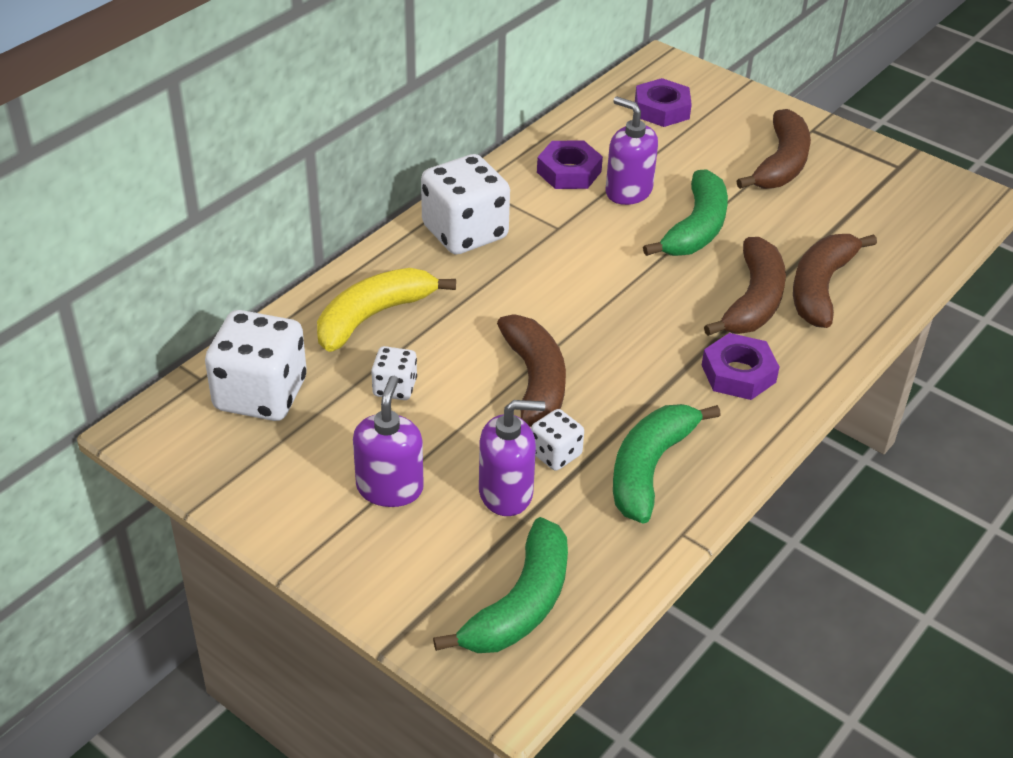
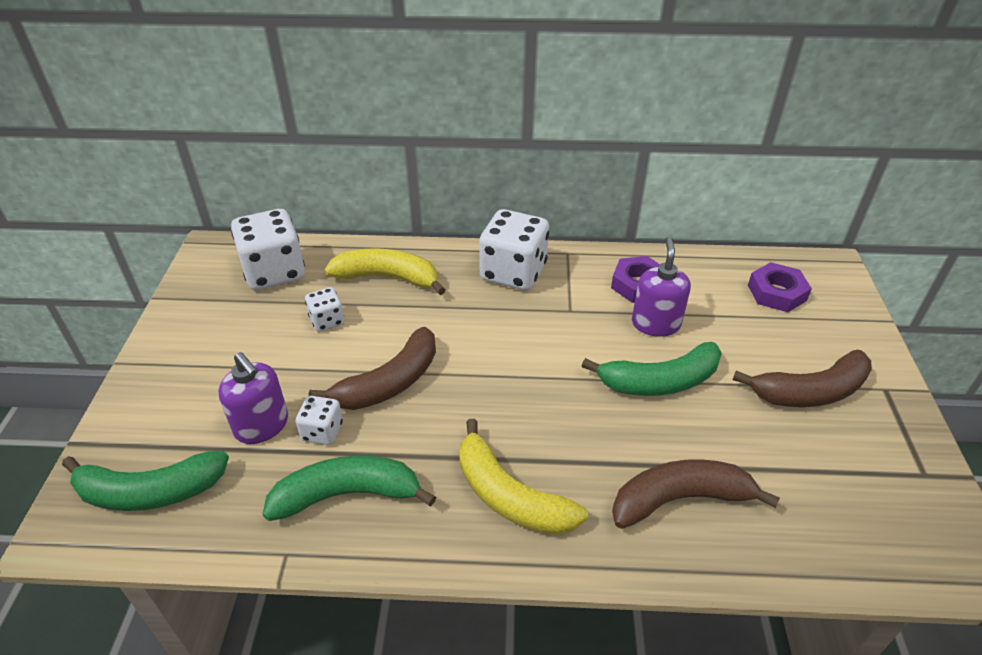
camera: 55 degrees right, 0 degrees up
purple soap dispenser [353,376,424,507] -> none
purple nut [702,333,779,400] -> yellow banana [459,419,588,535]
brown banana [704,237,786,336] -> none

